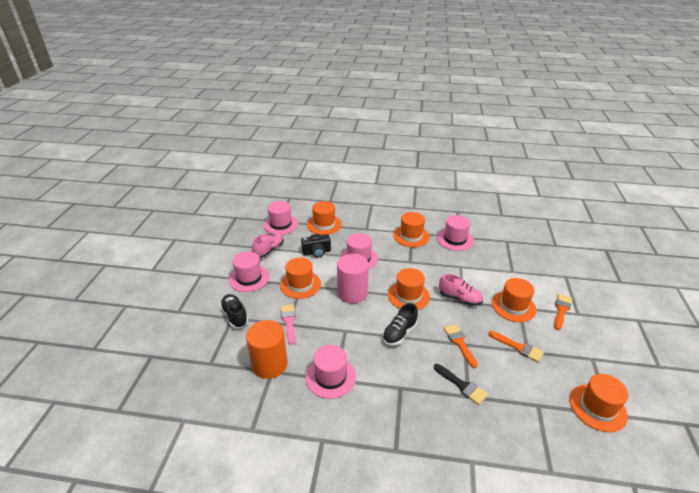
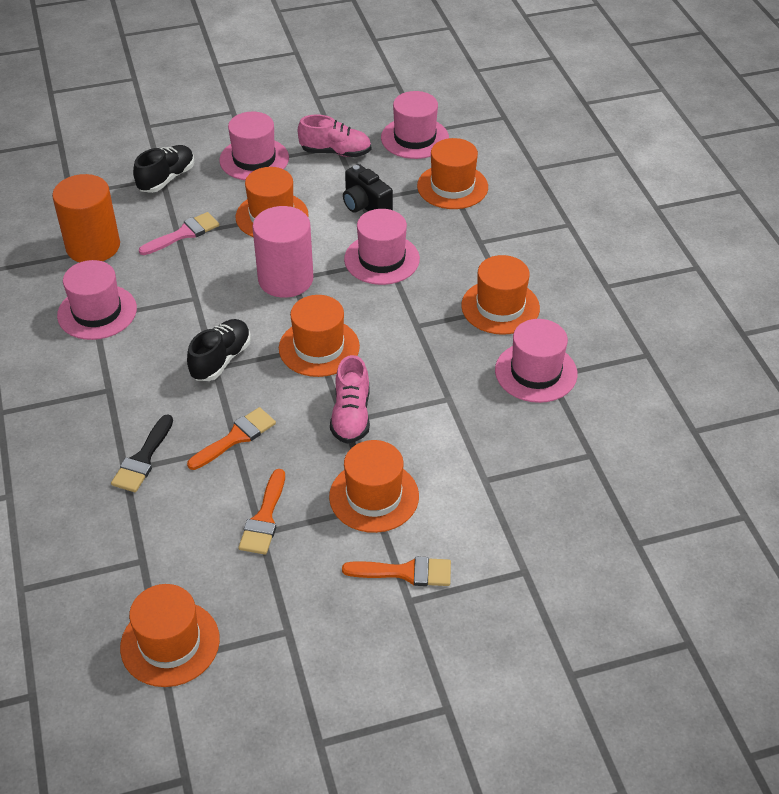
camera: 65 degrees right, 10 degrees up
black shoe [382,303,418,345] -> black shoe turned 105 degrees clockwise [187,319,251,381]

